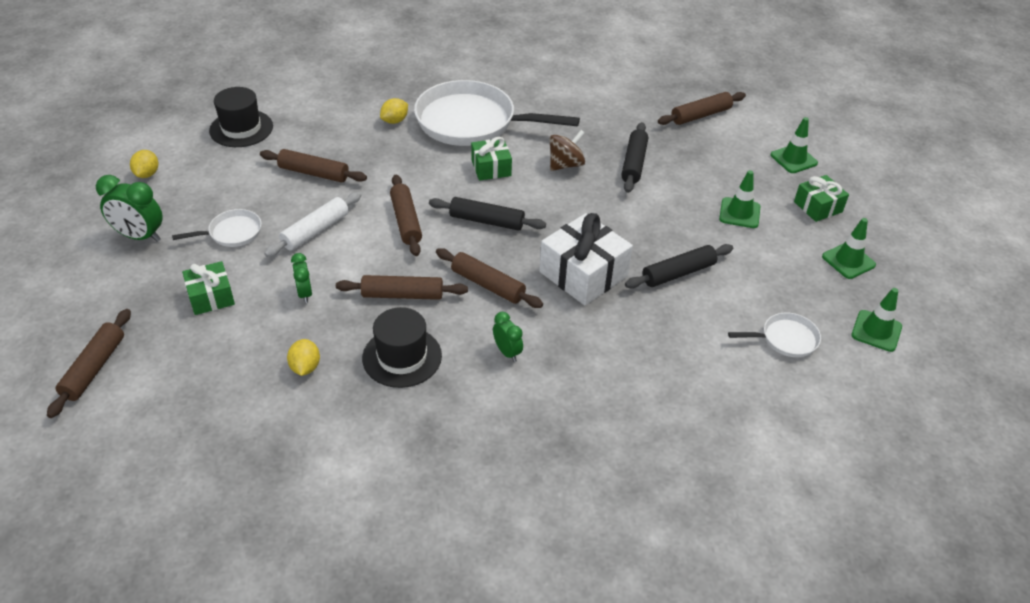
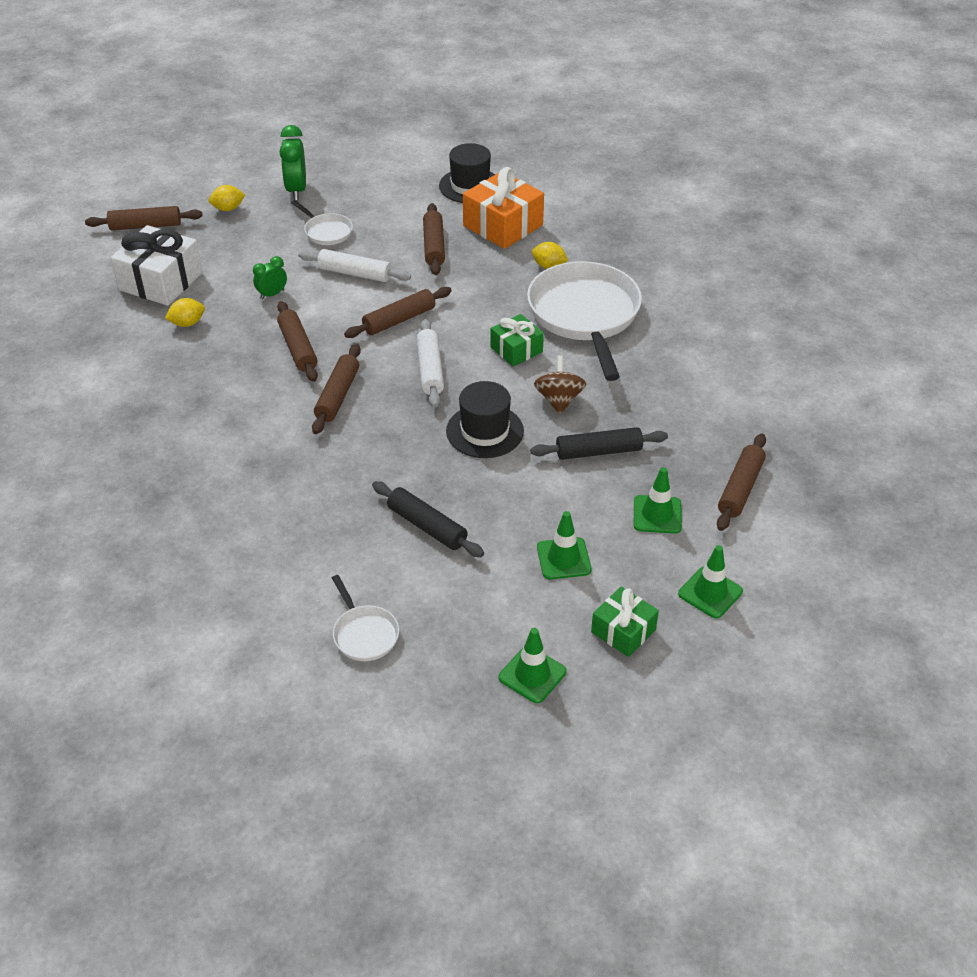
camera: 70 degrees right, 0 degrees up
yellow lemon [130,150,158,178] -> yellow lemon moved to [209,185,245,211]
green gift [182,261,235,315] -> none
black hat [362,307,442,388] -> black hat moved to [446,381,524,458]
black rolling pin [429,197,546,231] -> white rolling pin [416,319,444,407]
green clock [493,312,523,362] -> none
white gift [539,213,633,305] -> white gift moved to [111,225,203,306]
brown spinning top [550,130,585,171] -> brown spinning top turned 120 degrees counterclockwise [534,355,586,414]
brown rolling pin [658,92,746,125] -> brown rolling pin turned 75 degrees clockwise [717,433,766,531]
green traffic cone [851,288,902,352] -> green traffic cone moved to [634,467,682,534]
none -> orange gift [463,167,544,249]

